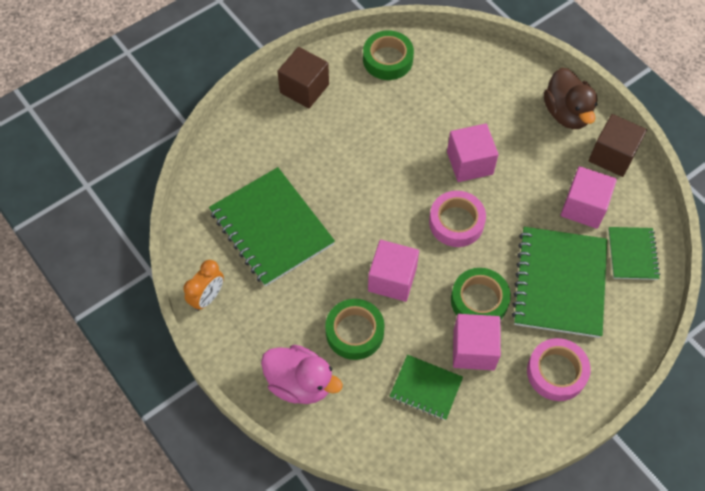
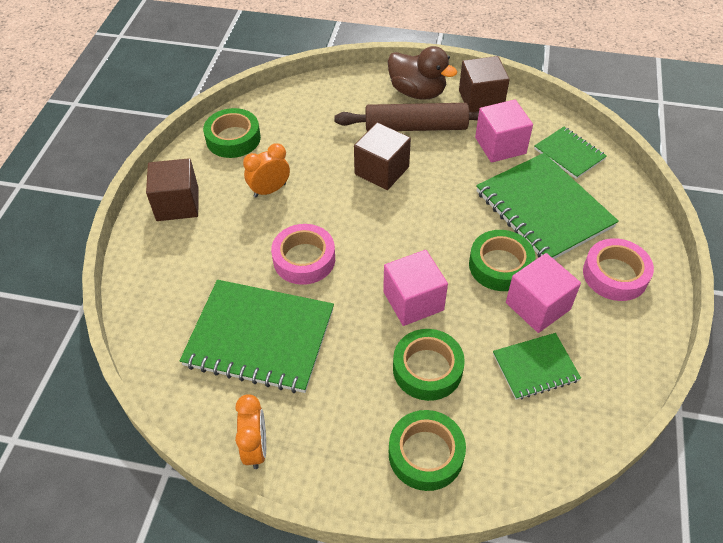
camera: 40 degrees left, 10 degrees down
pink duck [261,345,343,404] -> green tape [389,410,466,491]
pink tape [429,191,486,247] -> pink tape moved to [271,224,335,285]
pink cube [447,123,498,182] -> brown cube [354,122,411,190]
none -> orange clock [243,143,290,198]
none -> brown rolling pin [334,103,479,131]

